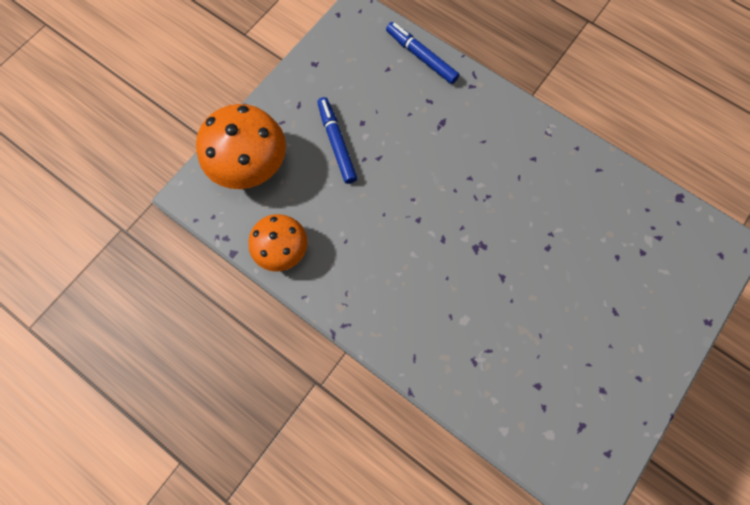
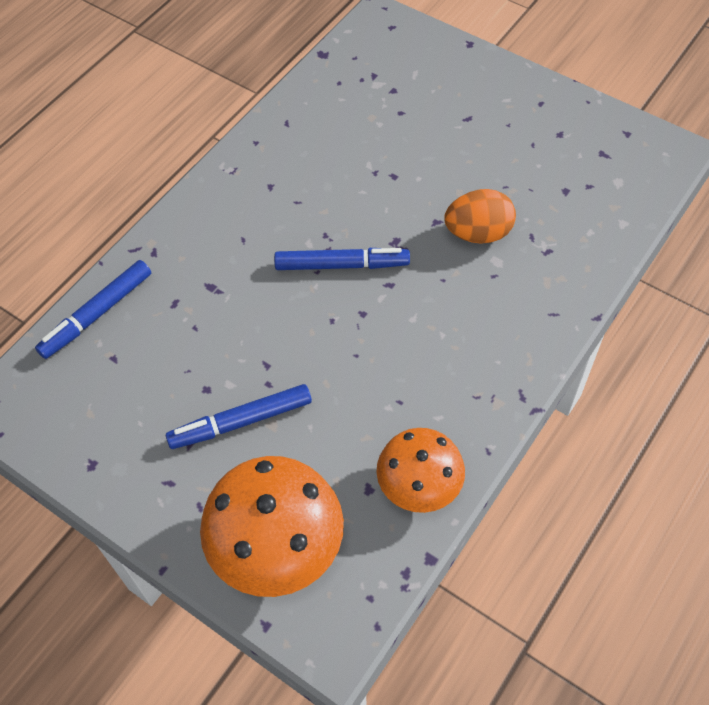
camera: 90 degrees left, 15 degrees down
none -> blue marker [274,248,410,270]
none -> orange egg [444,189,516,244]

